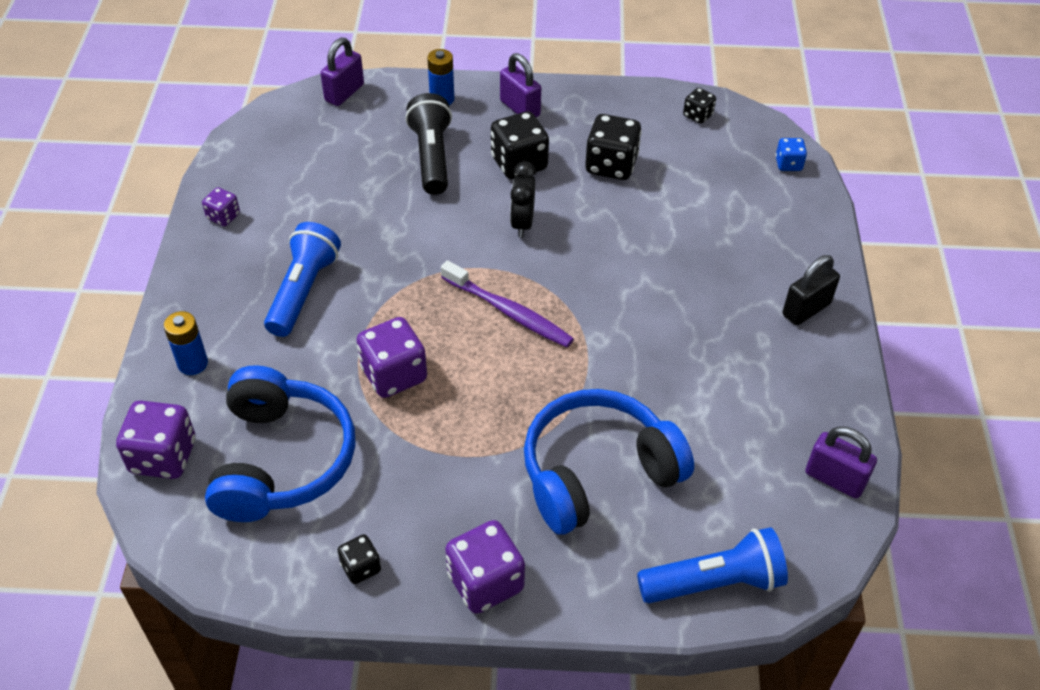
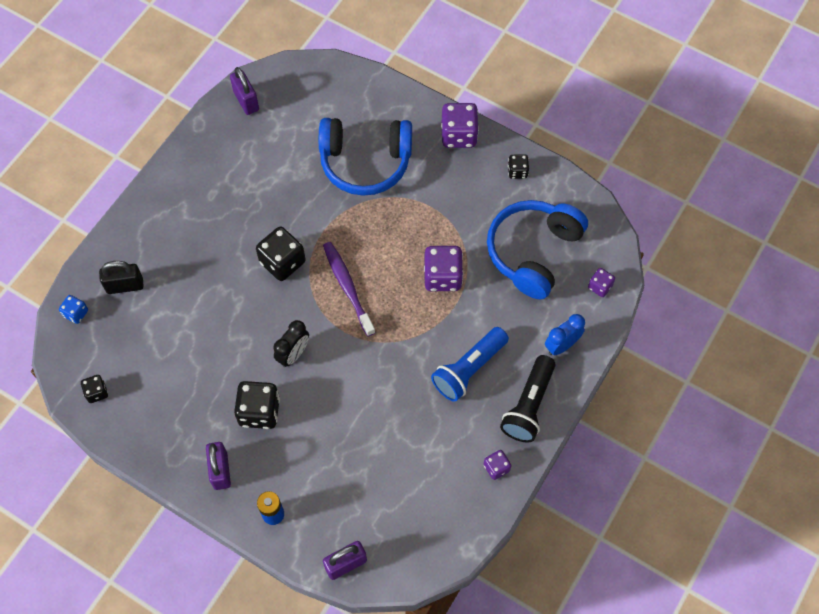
camera: 150 degrees left, 15 degrees up
purple dice [116,401,195,479] -> purple dice [588,268,615,297], size x0.54
blue battery [164,311,208,375] -> blue clock [545,314,585,355]
black flashlight [405,93,452,195] -> black flashlight moved to [500,355,555,442]
black dice [585,114,642,180] -> black dice moved to [256,227,305,281]
blue flashlight [637,527,788,603] -> none
black padlock [783,255,840,325] -> black padlock moved to [99,261,143,294]

